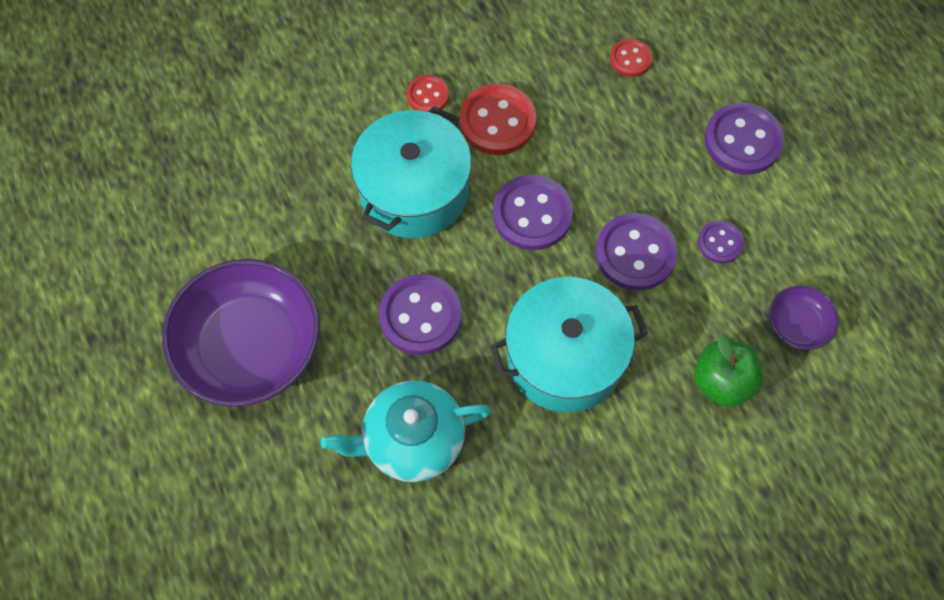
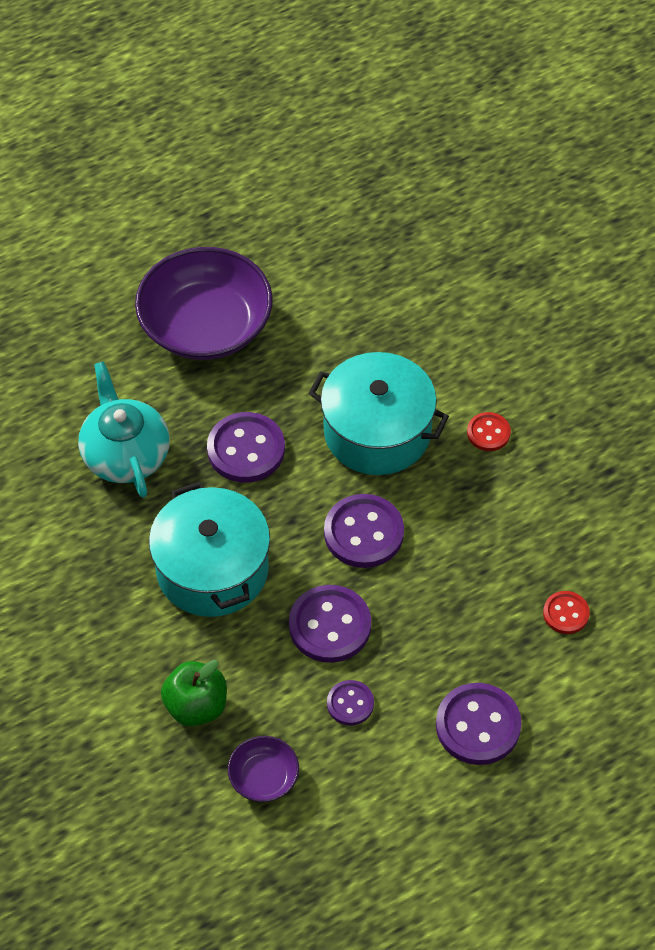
camera: 85 degrees right, 10 degrees down
red button [459,84,536,155] -> none

